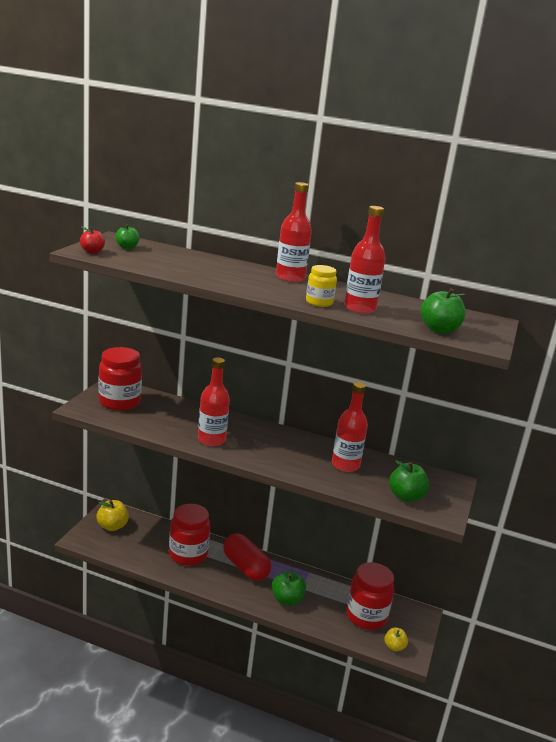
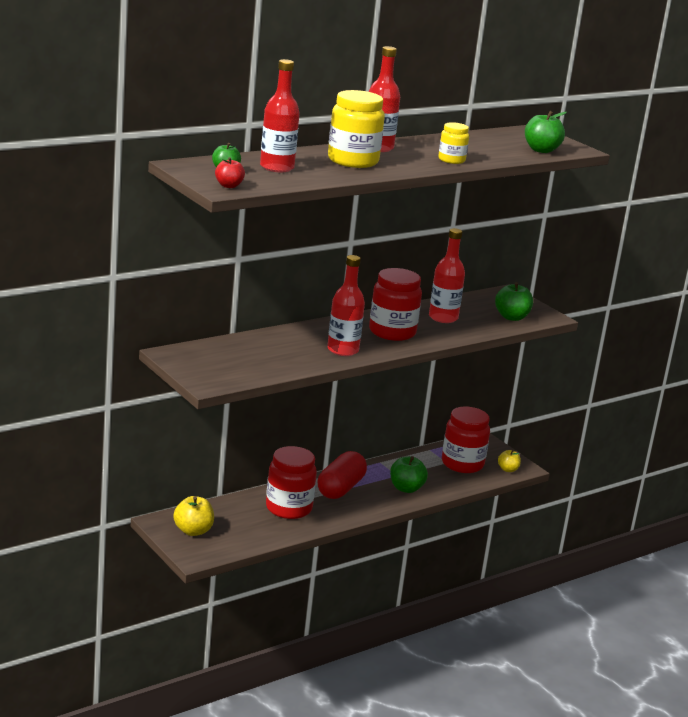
camera: 55 degrees left, 0 degrees up
red jar [98,347,142,411] -> red jar moved to [369,268,422,341]
red capsule [223,533,271,581] -> red capsule turned 60 degrees counterclockwise [318,451,367,499]
red bottle [344,206,385,314] -> red bottle moved to [260,59,300,172]
none -> yellow jar [328,90,385,168]

